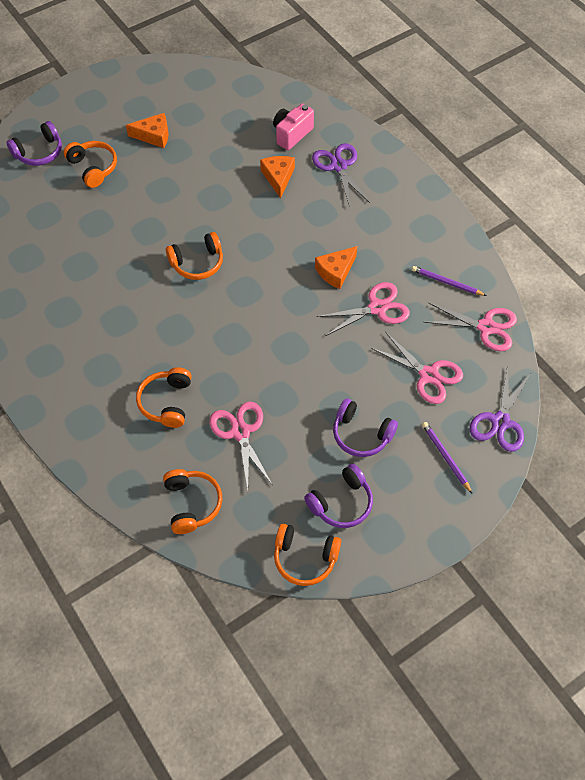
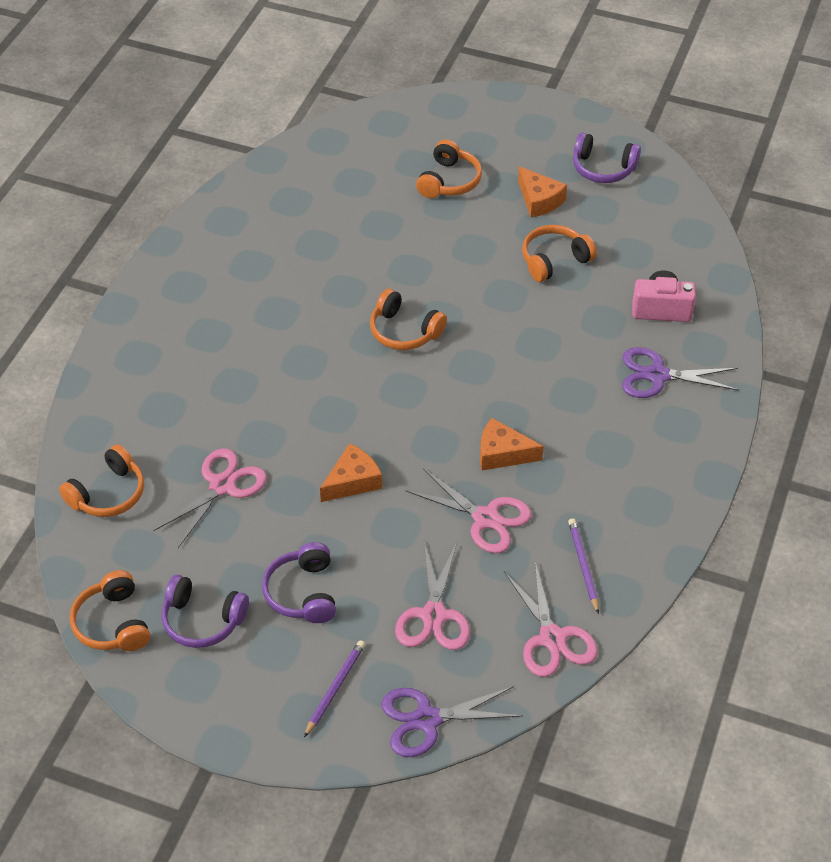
camera: 55 degrees right, 10 degrees down
purple headphones [6,121,62,166] -> purple headphones moved to [573,132,641,183]
orange headphones [136,367,192,428] -> orange headphones moved to [522,225,597,282]
orange cheese [260,156,295,198] -> orange cheese moved to [320,443,382,502]
purple scissors [312,143,370,207] -> purple scissors turned 120 degrees counterclockwise [622,347,739,398]

